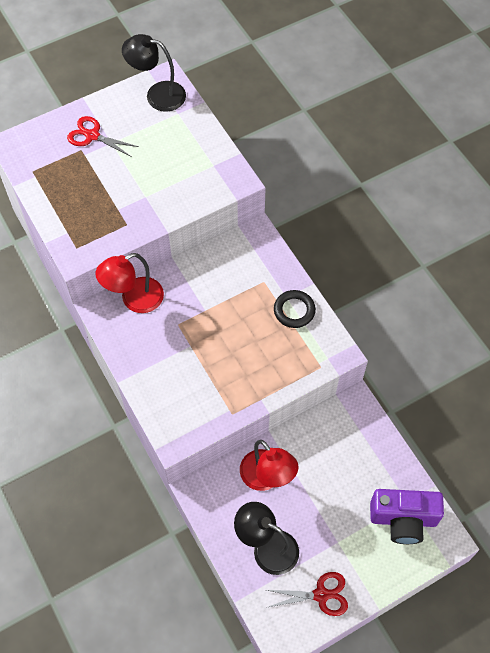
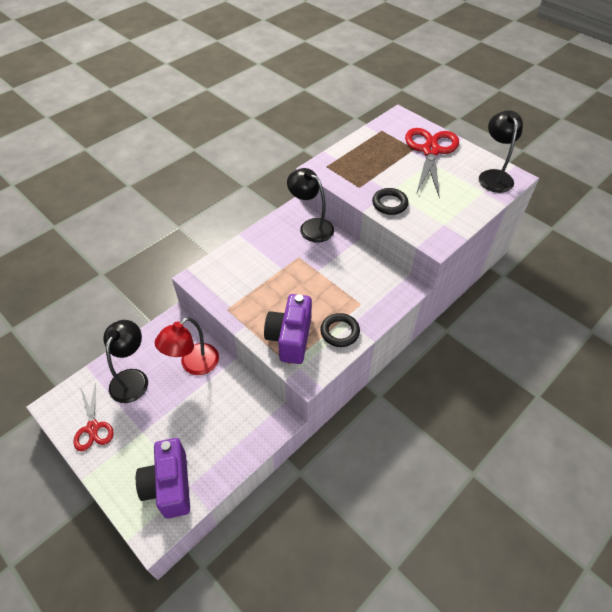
camera: 75 degrees right, 10 degrees down
red scissors [67,116,139,157] -> red scissors [405,128,459,198], size x1.76
red lamp [95,253,164,313] -> black lamp [287,168,334,243]
none -> purple camera [264,294,312,364]
none -> black ring [372,188,408,215]

